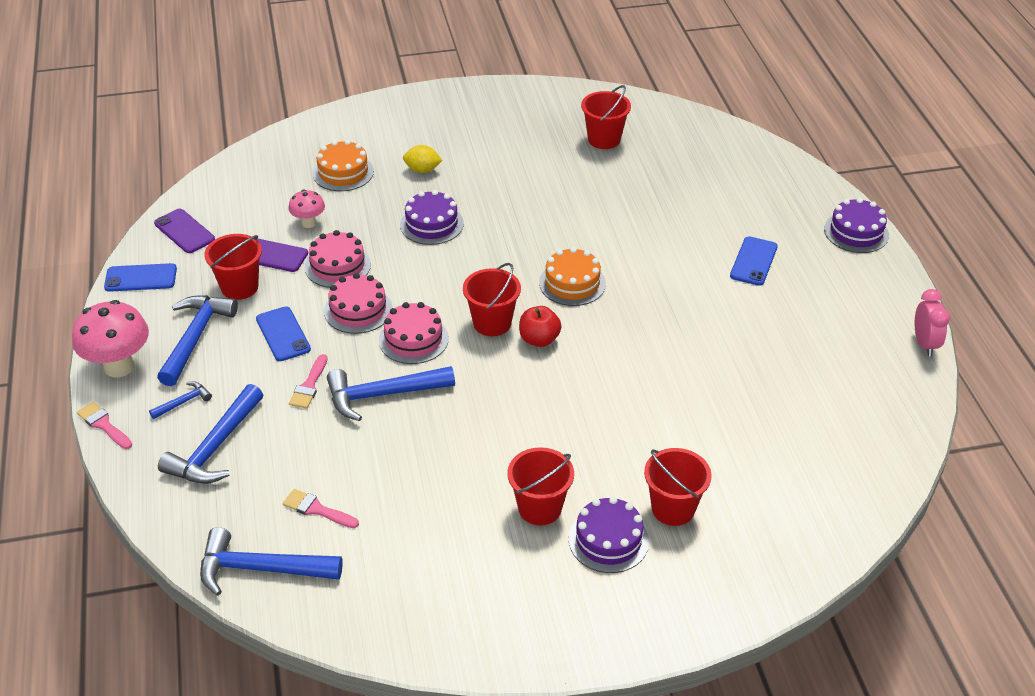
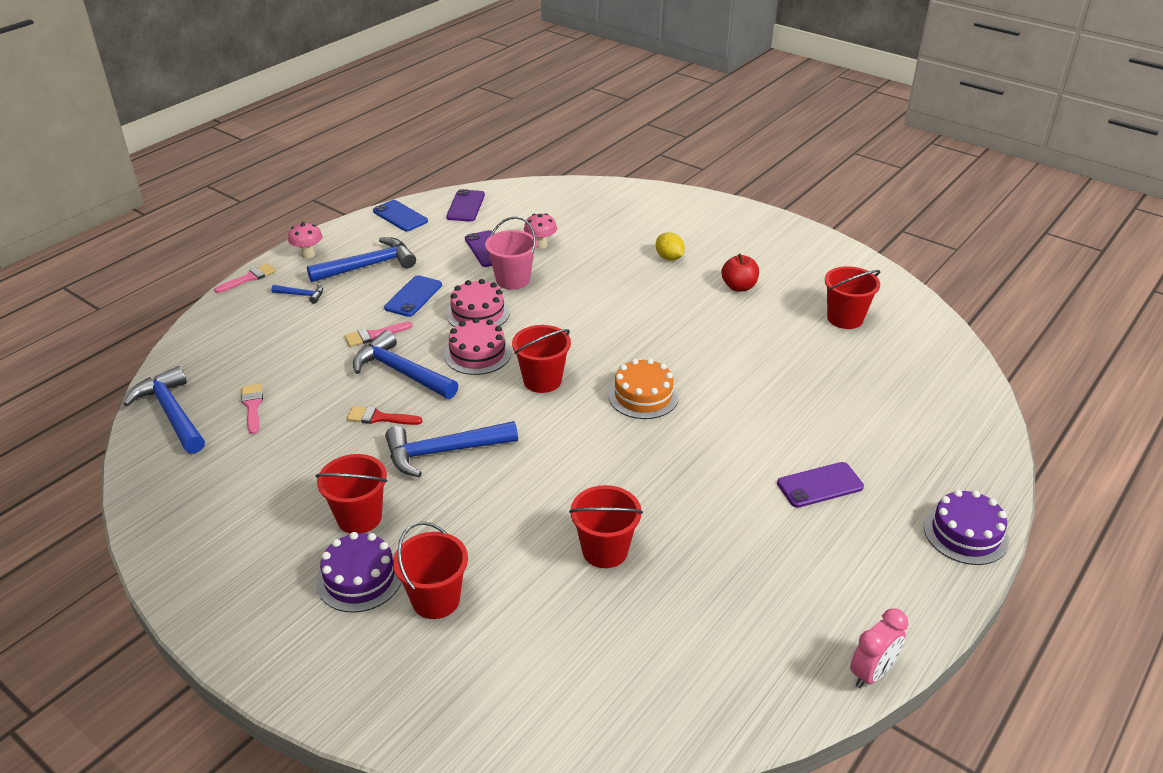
camera: 50 degrees right, 5 degrees down
pink mushroom [72,300,149,377] -> pink mushroom [288,222,322,258], size x0.55
pink brush [77,402,132,449] -> pink brush turned 45 degrees clockwise [214,263,276,293]
blue hammer [158,384,263,484] -> blue hammer moved to [385,421,518,477]
red bucket [204,234,262,300] -> red bucket moved to [569,485,643,568]
pink cake [305,230,371,288] -> pink bucket [485,216,537,290]
orange cake [313,140,374,191] -> none
purple cake [400,190,464,245] -> none
red apple [519,306,561,347] -> red apple moved to [721,253,759,292]
blue phone [730,236,778,286] -> purple phone [777,462,864,508]
none -> red brush [347,406,422,425]

